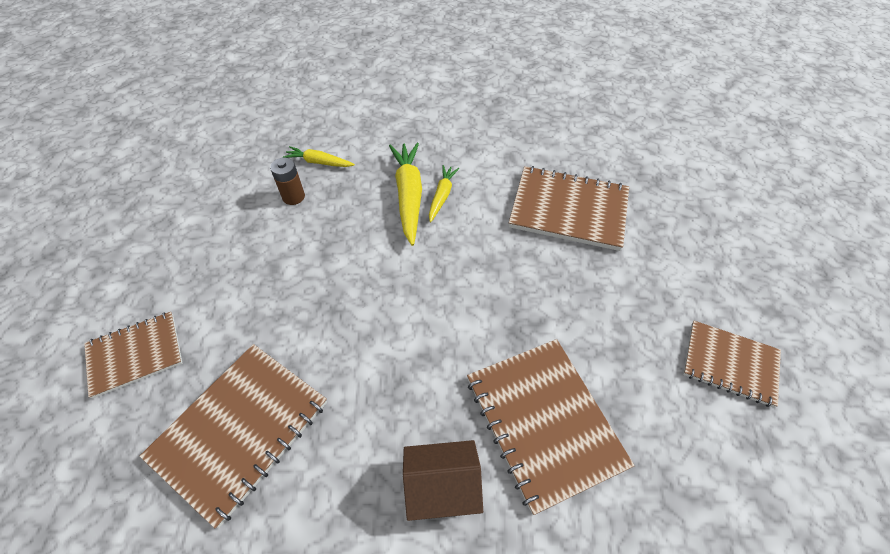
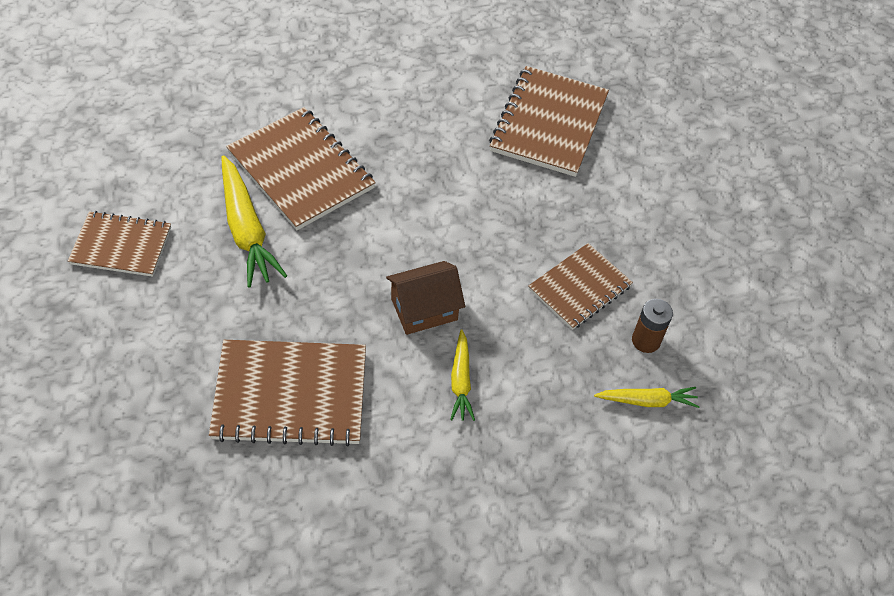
camera: 160 degrees right, 0 degrees up
brown notebook [84,312,182,399] -> brown notebook moved to [529,243,633,330]
yellow carrot [389,143,422,246] -> yellow carrot moved to [221,155,287,288]
brown house [403,440,483,521] -> brown house moved to [386,261,465,335]

